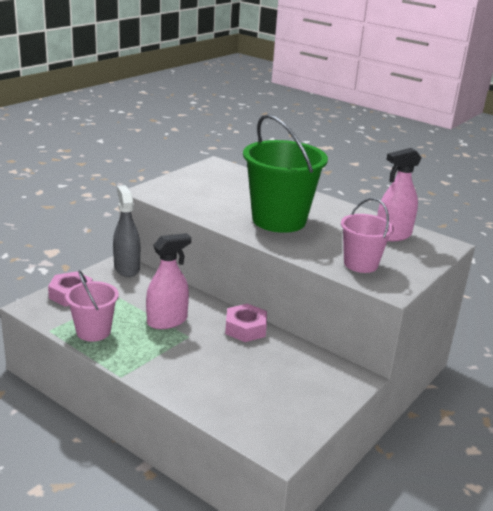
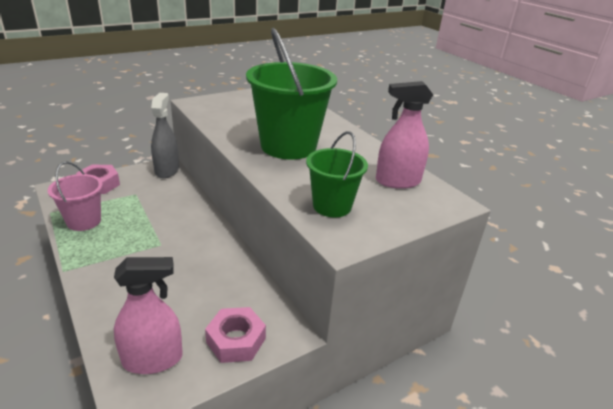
camera: 20 degrees right, 5 degrees up
pink spray bottle [146,233,191,329] -> pink spray bottle moved to [114,257,183,374]
pink nut [225,304,267,342] -> pink nut moved to [205,307,266,363]
pink bucket [341,198,394,273] -> green bucket [306,131,368,217]

